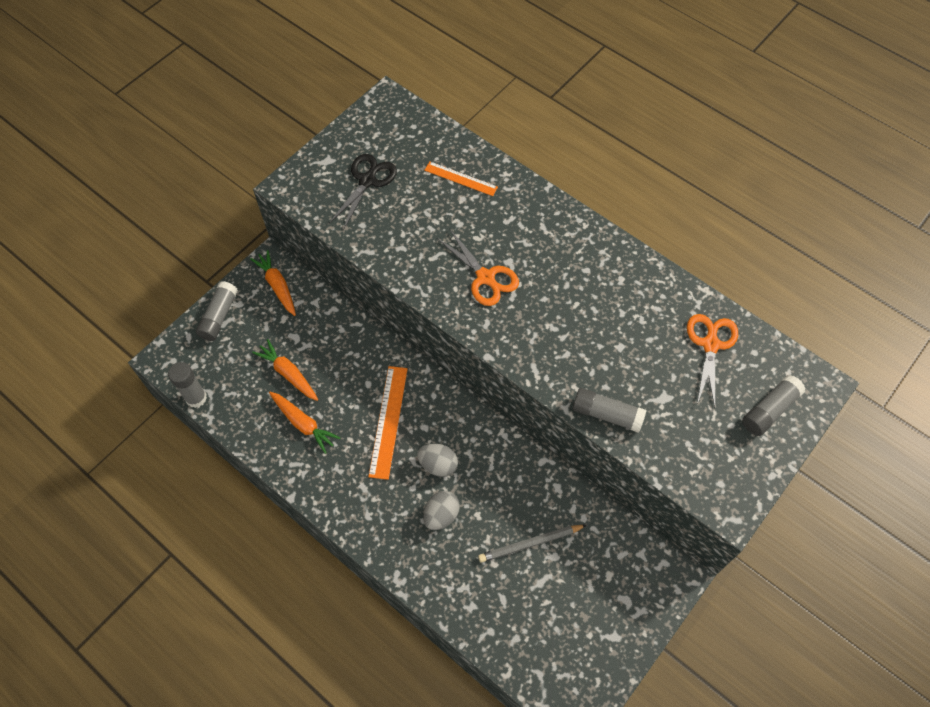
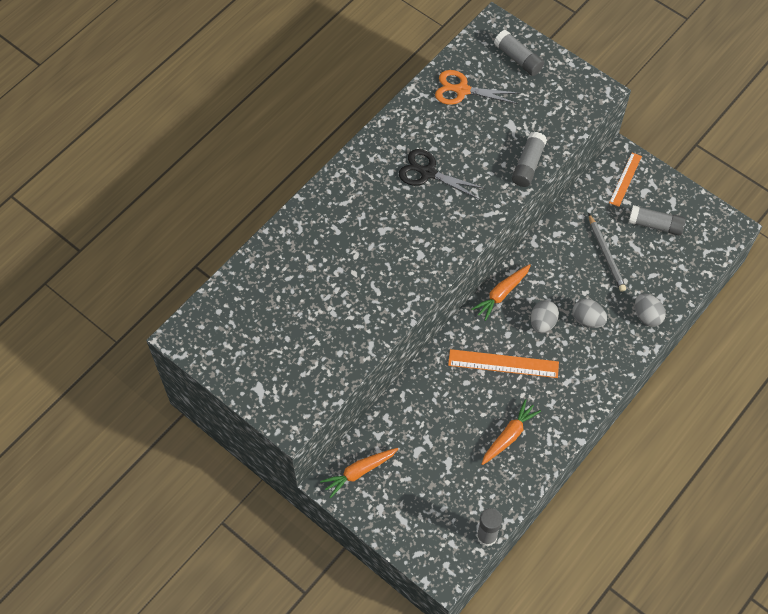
camera: 90 degrees left, 0 degrees up
grey glue stick [196,281,238,341] -> grey glue stick moved to [629,205,686,236]
orange carrot [252,339,318,401] -> orange carrot moved to [471,264,531,321]
black scissors [329,154,397,230] -> black scissors moved to [399,149,485,200]
orange ruler [424,162,498,196] -> orange ruler moved to [609,153,642,207]
orange scissors [437,228,519,306] -> none
none -> grey egg [635,293,666,327]

